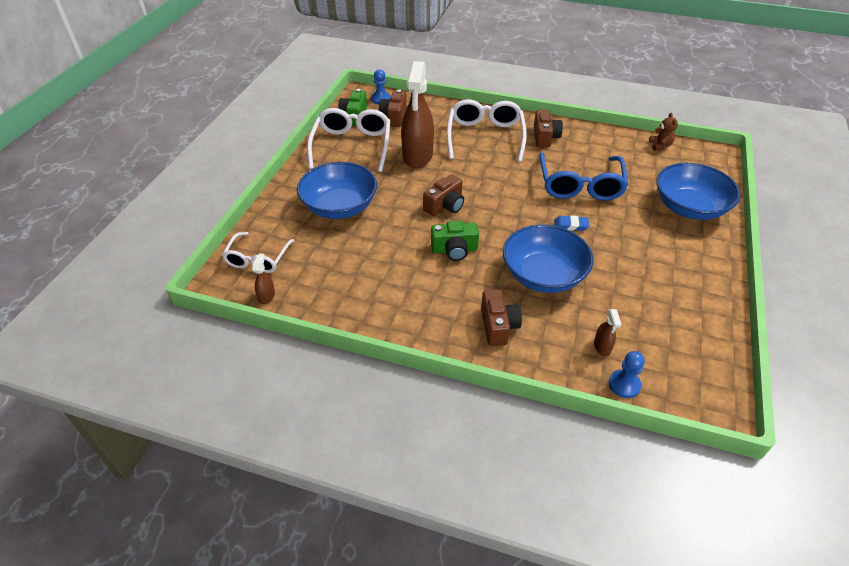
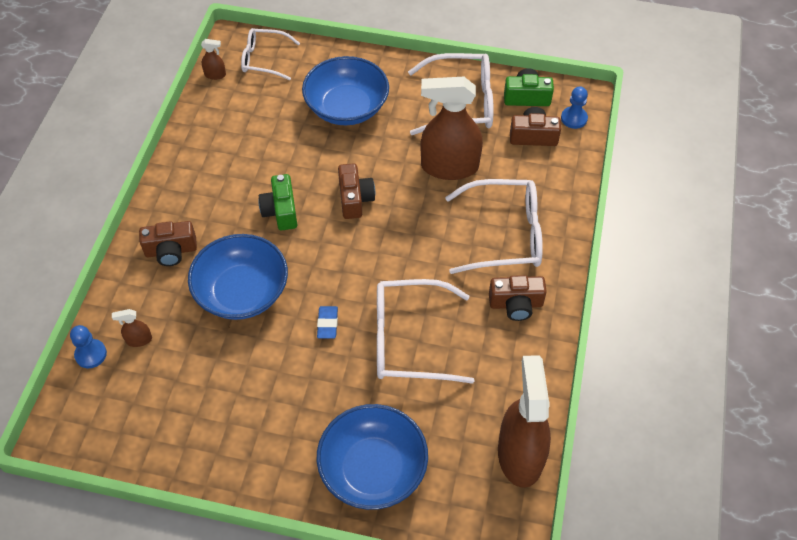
camera: 85 degrees right, 10 degrees up
brown camera [423,174,464,217] -> brown camera turned 135 degrees counterclockwise [338,163,375,219]
blue glasses [539,153,629,201] -> white glasses [377,279,474,384]
brown teddy bear [649,113,678,151] -> brown spray bottle [498,355,551,488]

